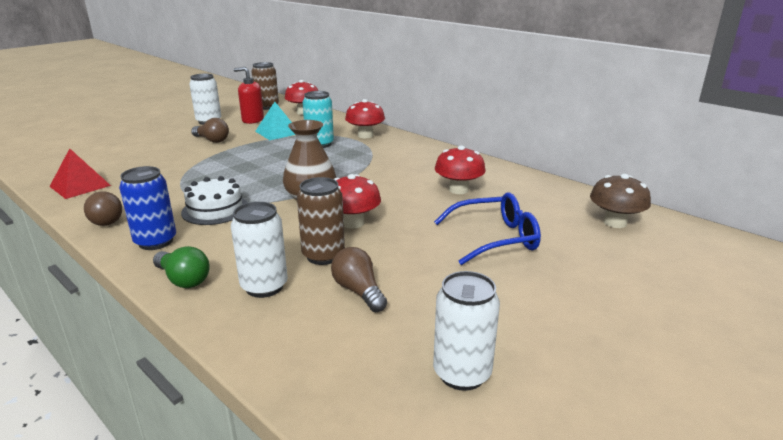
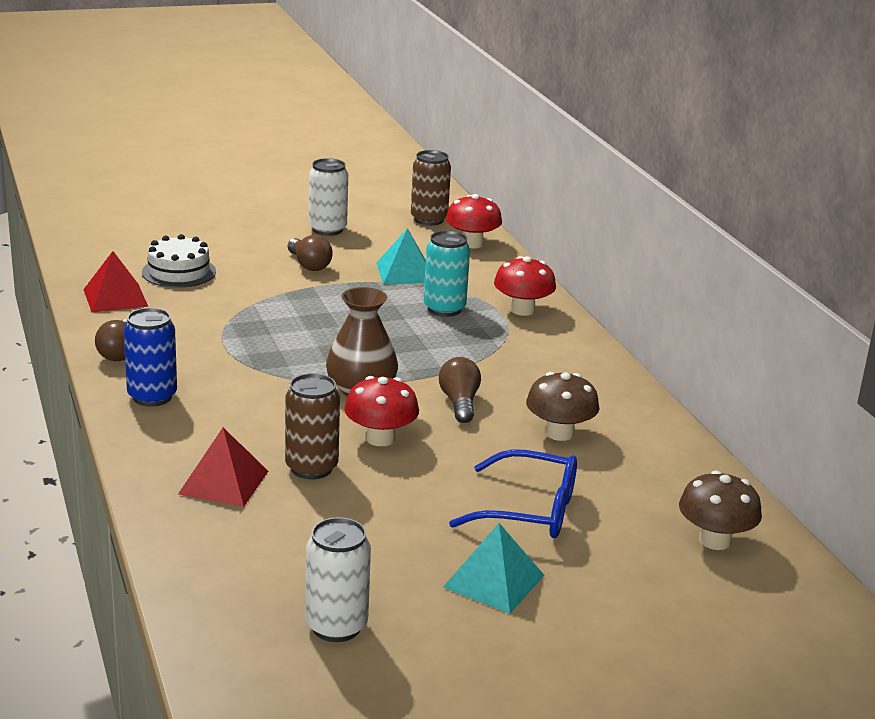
camera: 25 degrees right, 0 degrees up
green light bulb [153,246,210,288] -> none
white cake [181,176,248,225] -> white cake moved to [142,234,216,288]
white can [231,202,288,298] -> red pyramid [178,428,268,507]
red soap dispenser [234,67,264,124] -> none
brown light bulb [331,247,387,312] -> brown light bulb moved to [439,357,481,423]
red mushroom [435,146,486,194] -> brown mushroom [526,372,599,441]
none -> turquoise pyramid [443,523,544,614]

